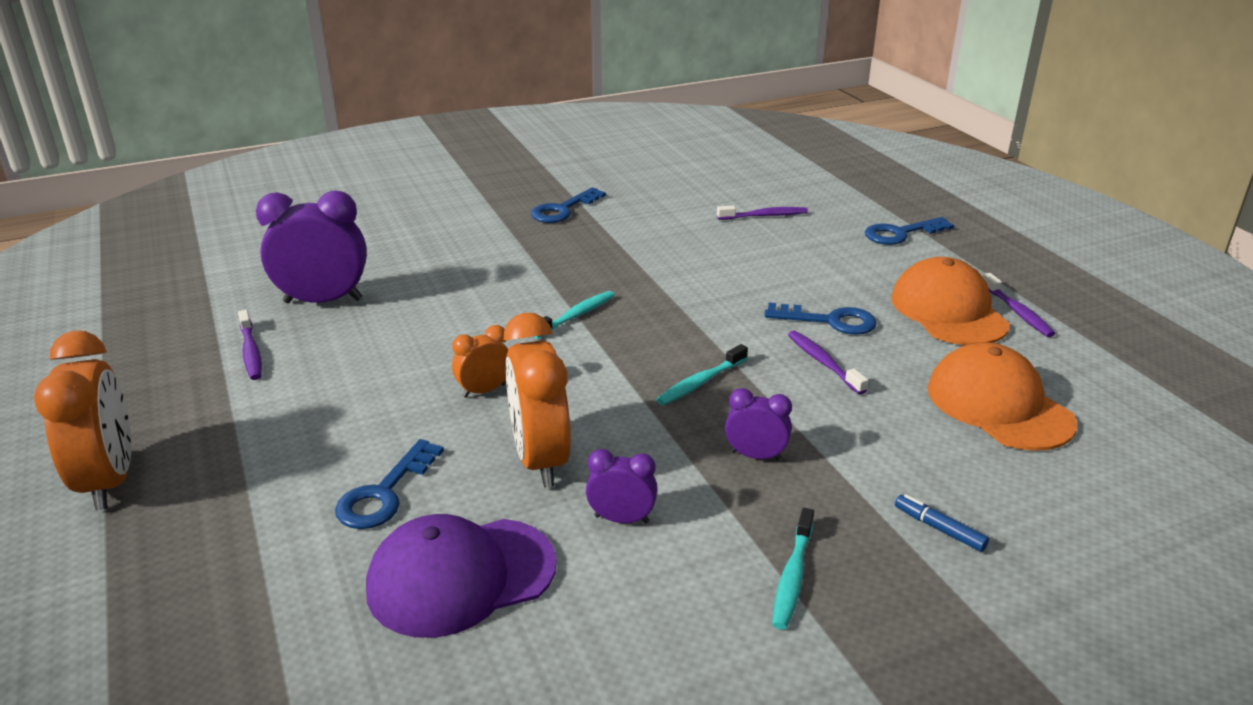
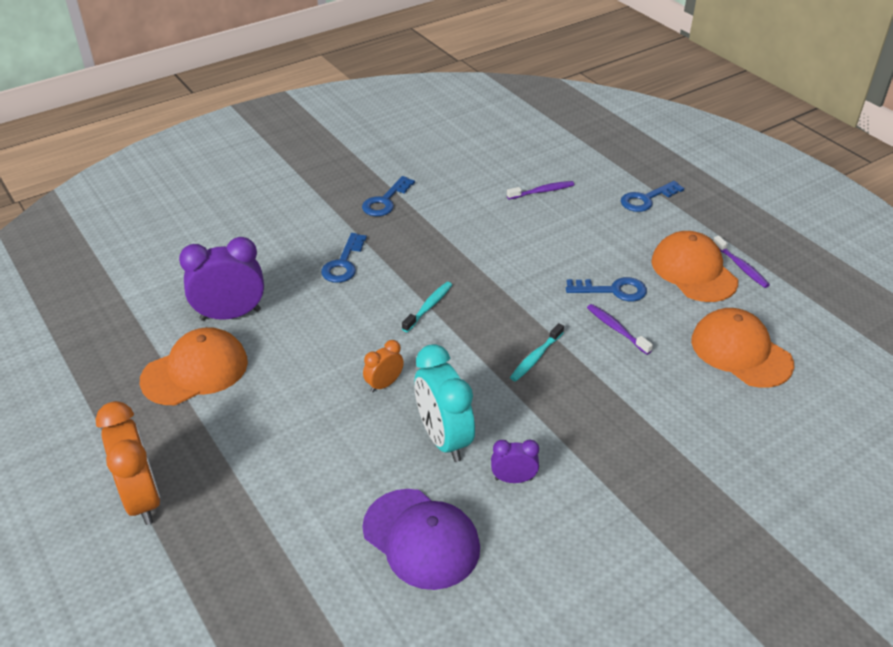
camera: 10 degrees left, 10 degrees up
purple toothbrush [238,310,262,380] -> orange cap [140,327,248,405]
blue key [335,439,444,529] -> blue key moved to [321,233,367,283]
purple cap [366,514,557,638] -> purple cap turned 105 degrees counterclockwise [362,489,480,590]
orange clock [503,313,571,488] -> turquoise clock [415,344,475,462]
purple clock [725,388,792,461] -> none
turquoise toothbrush [772,508,814,630] -> none
blue marker [895,494,989,552] -> none

